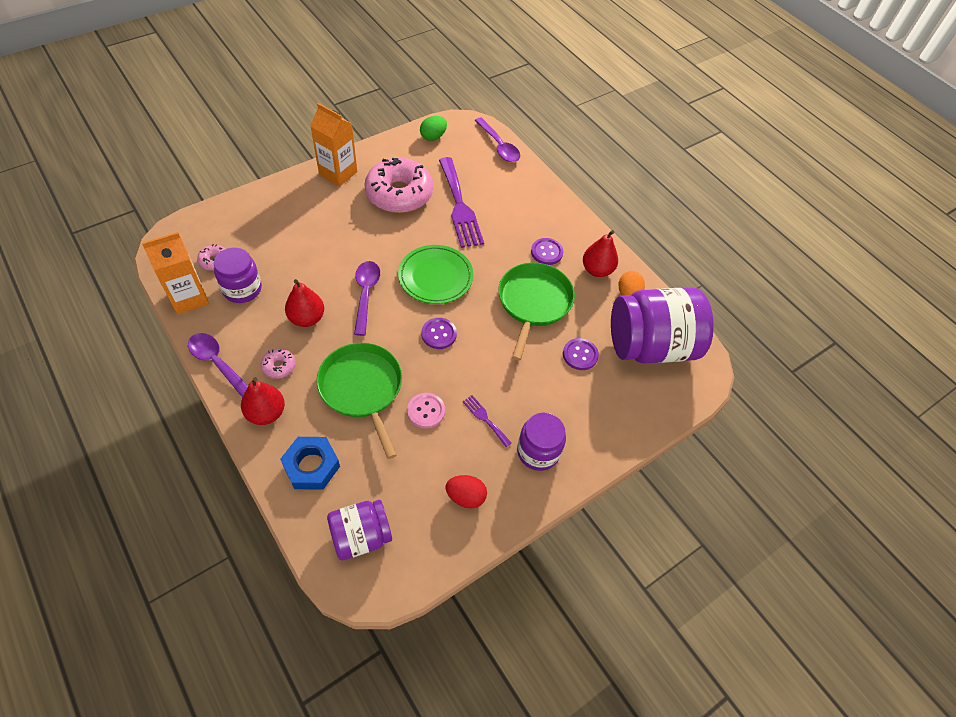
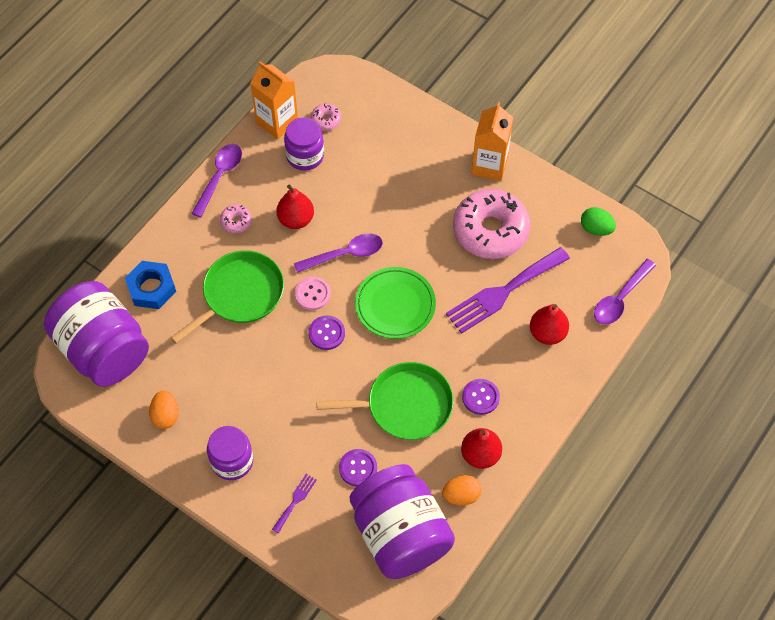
camera: 75 degrees right, 5 degrees up
red pear [241,377,285,425] -> red pear moved to [530,304,569,345]
purple jar [327,500,392,560] -> purple jar [44,281,149,387], size x1.79
pink button [407,393,445,428] -> pink button moved to [295,277,331,310]
red egg [445,475,487,508] -> orange egg [149,391,179,429]
purple fork [462,395,511,447] -> purple fork moved to [272,474,317,534]

